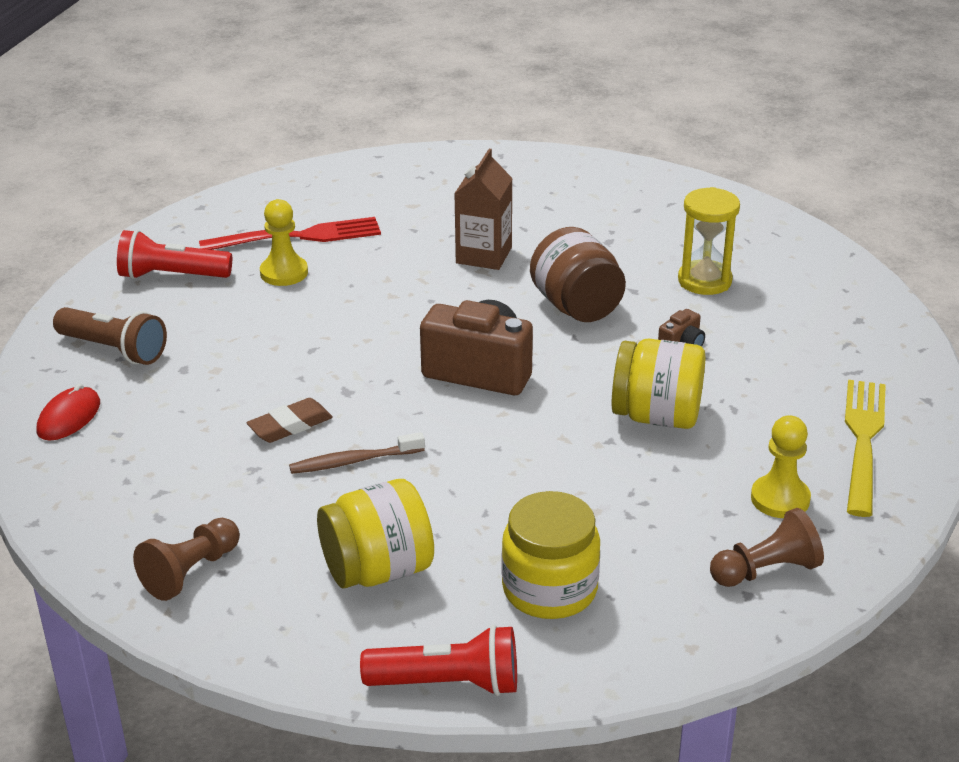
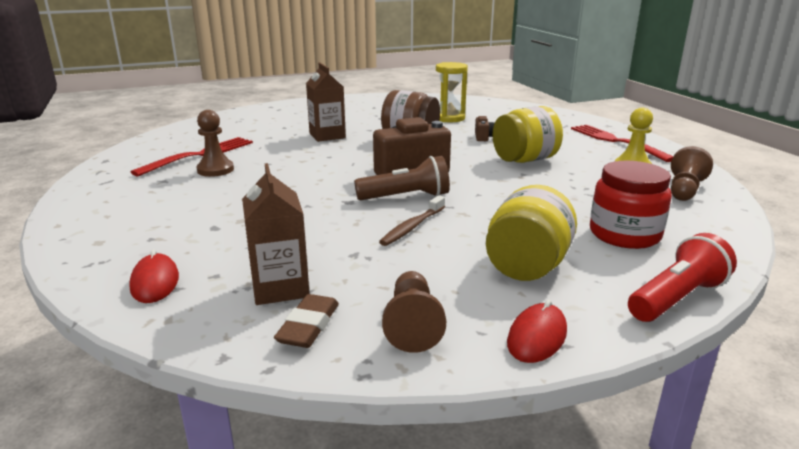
camera: 40 degrees left, 10 degrees down
brown flashlight [53,307,167,365] -> brown flashlight moved to [354,156,450,200]
red flashlight [117,230,232,279] -> none
brown eraser [246,398,333,443] -> brown eraser moved to [274,294,339,348]
yellow pawn [260,199,308,286] -> brown pawn [196,110,234,177]
yellow jar [502,491,600,619] -> red jar [590,161,672,249]
yellow fork [845,380,886,517] -> red fork [571,125,673,162]
none -> brown carton [242,163,310,305]
none -> red mouse [507,299,567,363]

